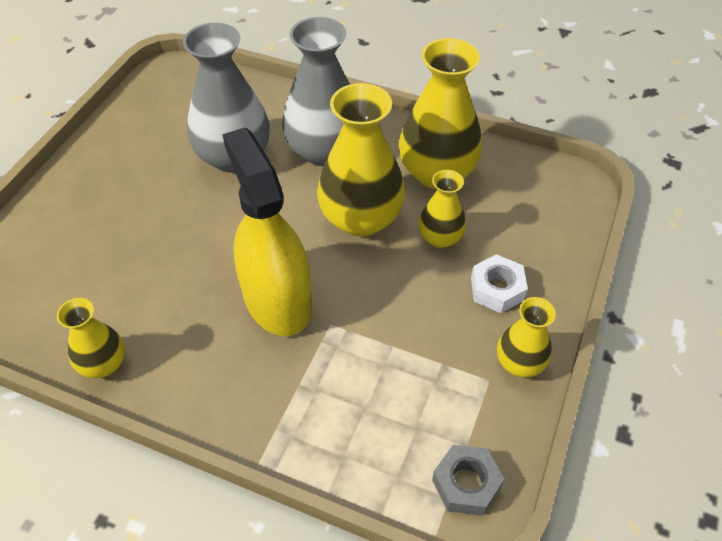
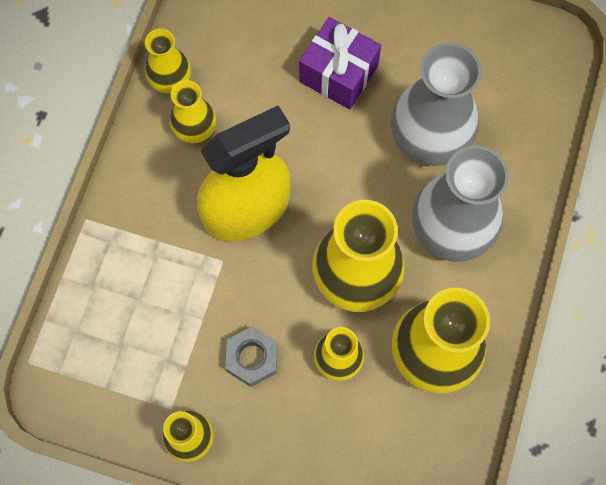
camera: 85 degrees right, 20 degrees up
grey nut [432,445,504,516] -> grey nut moved to [225,326,278,387]
white nut [471,254,528,313] -> none
none -> yellow vase [170,80,216,143]
none -> purple gift [299,17,381,109]

